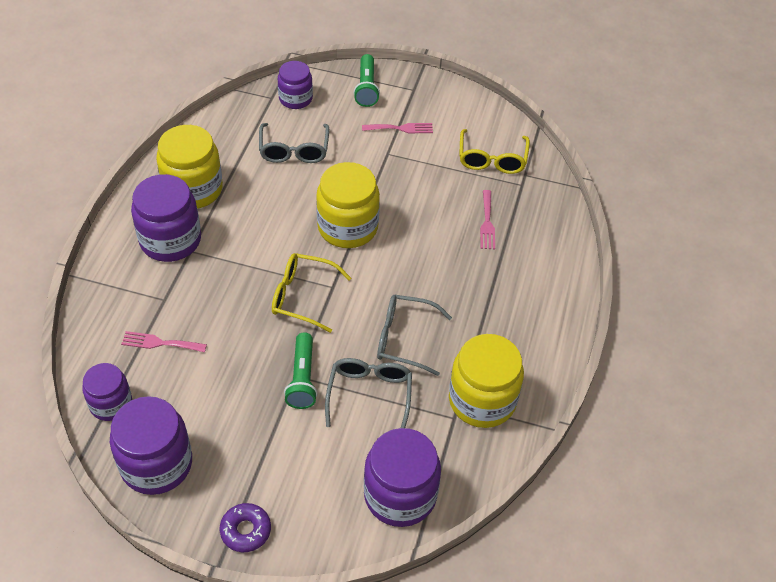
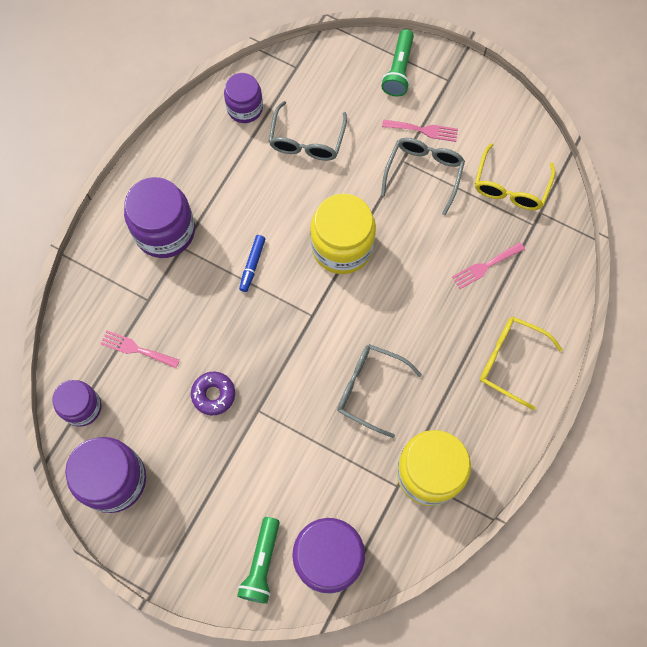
camera: 15 degrees right, 20 degrees up
yellow jar [156,125,223,209] -> none
purple donut [220,503,271,552] -> purple donut moved to [191,371,235,415]
yellow glasses [272,253,351,333] -> yellow glasses moved to [480,317,563,410]
purple jar [278,61,313,109] -> purple jar moved to [224,73,263,123]
green flashlight [284,332,318,409] -> green flashlight moved to [237,517,280,604]
grey glasses [325,358,412,428] -> grey glasses moved to [381,138,465,215]
pink fork [480,190,495,249] -> pink fork turned 45 degrees clockwise [452,242,525,289]
none -> blue marker [239,235,265,292]

